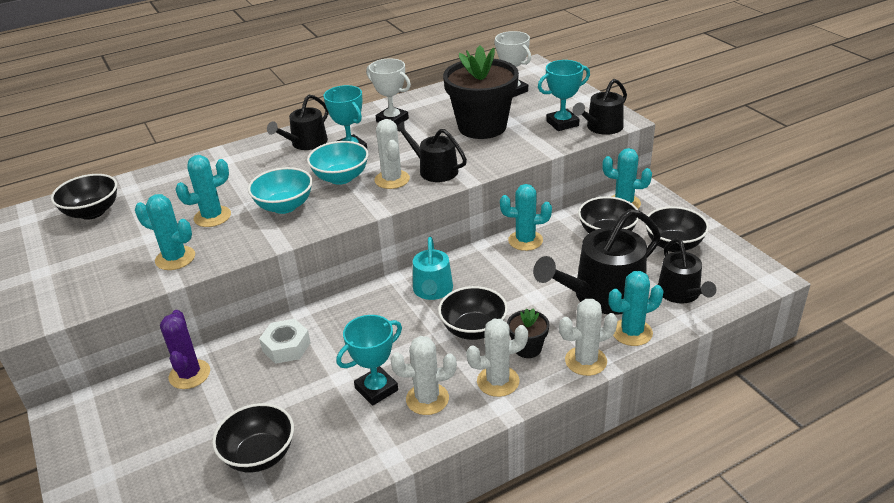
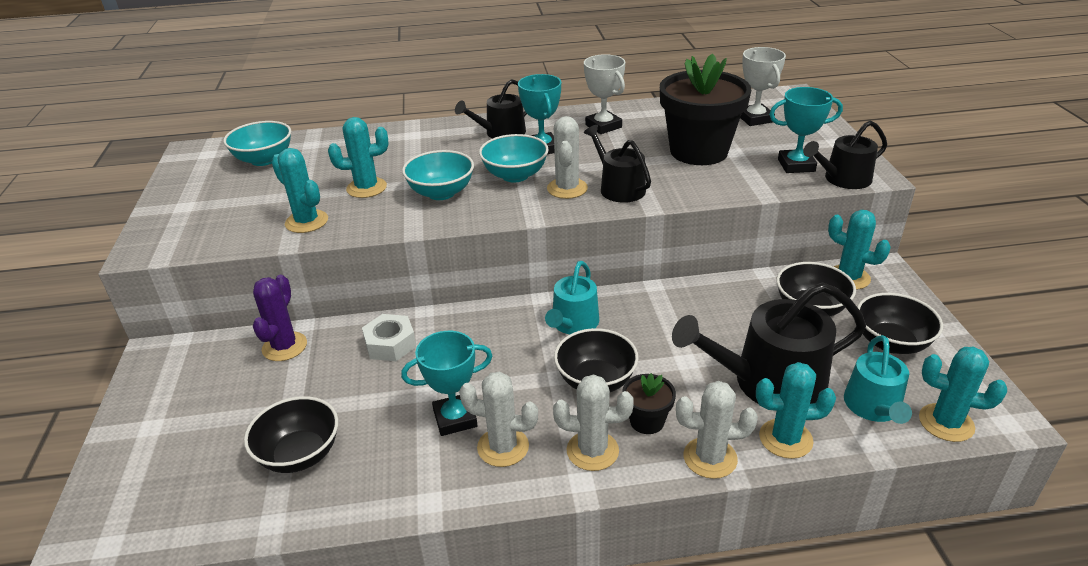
camera: 20 degrees right, 0 degrees up
black bowl [51,174,117,220] -> turquoise bowl [224,121,291,166]
turquoise cactus [500,184,552,251] -> turquoise cactus moved to [919,347,1007,442]
black watering can [658,239,716,303] -> turquoise watering can [844,335,912,424]

